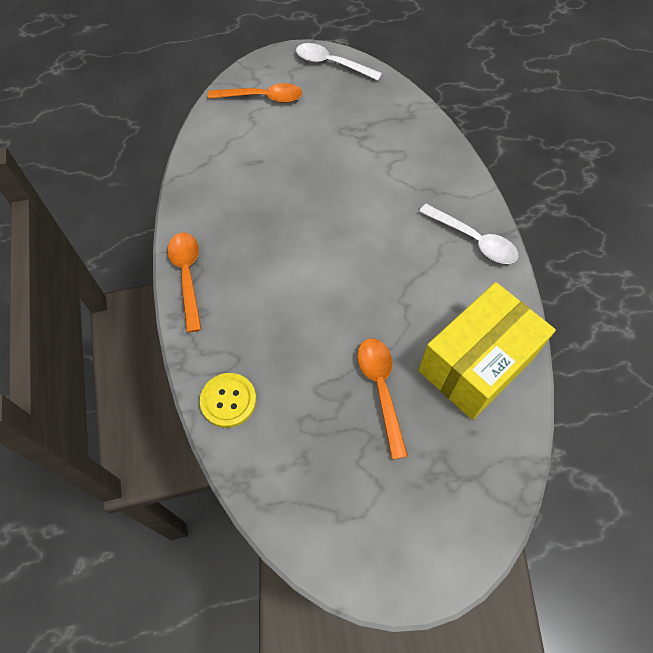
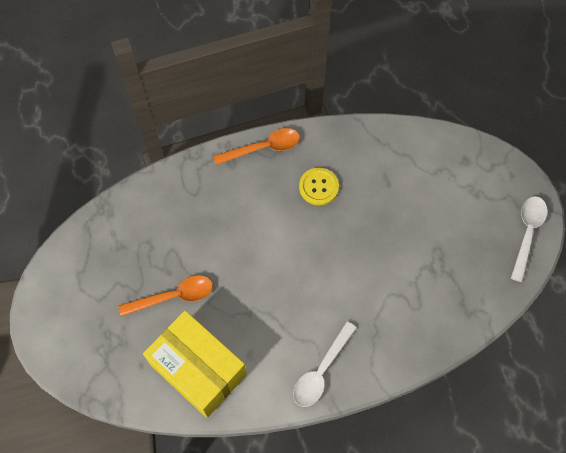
camera: 85 degrees right, 5 degrees up
yellow button [200,373,256,428] -> yellow button moved to [299,168,339,206]
orange spoon [208,83,302,103] -> none

